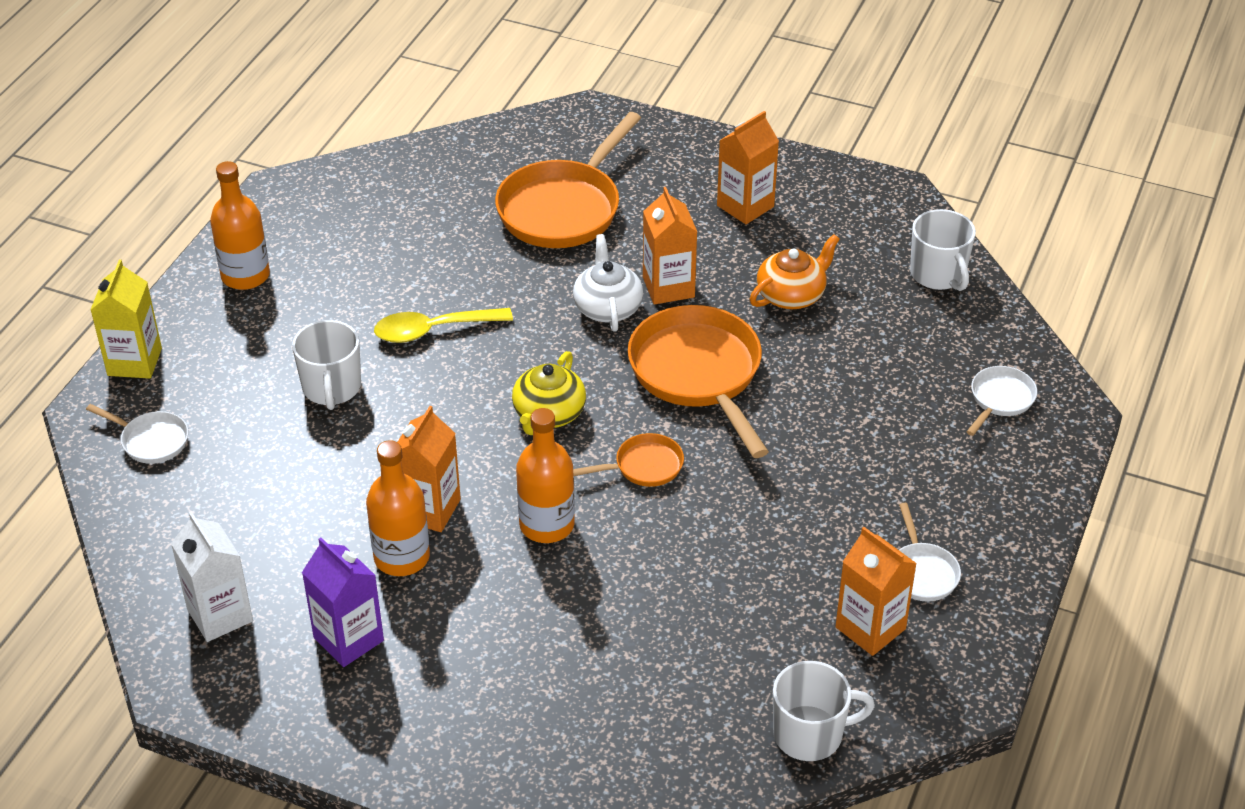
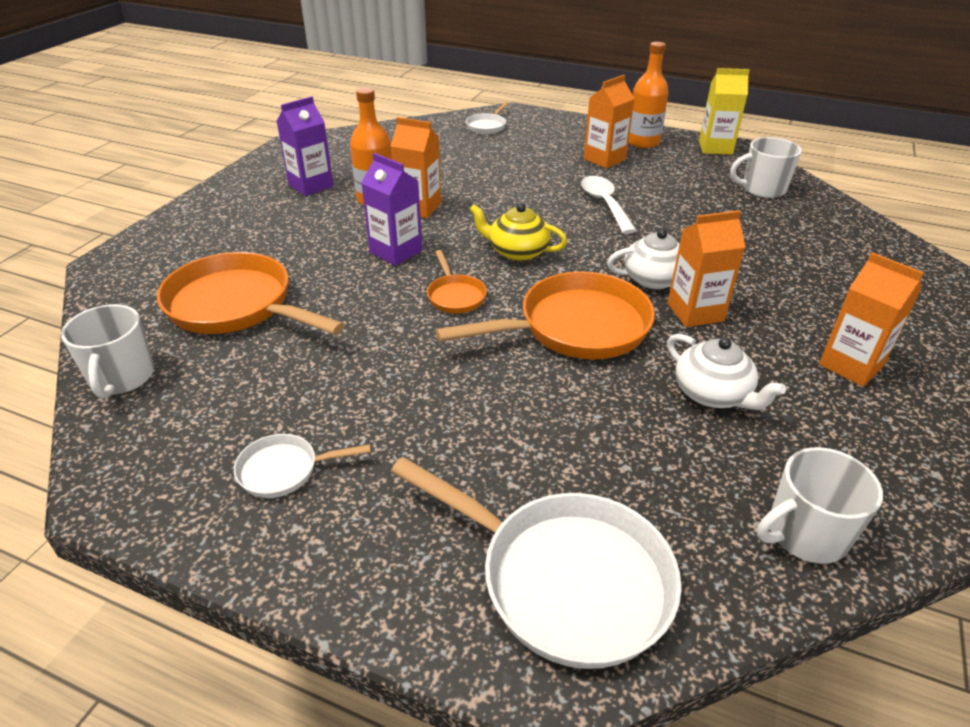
camera: 90 degrees right, 5 degrees down
yellow carton [90,260,162,379] -> yellow carton moved to [699,68,750,155]
white carton [171,512,253,642] -> none
white mug [292,320,361,410] -> white mug moved to [730,137,802,198]
yellow spoon [374,308,513,343] -> white spoon [581,176,637,234]
orange pan [495,112,641,248] -> orange pan moved to [157,252,345,335]
orange bottle [516,408,575,543] -> purple carton [361,153,422,266]
orange teapot [750,234,840,309] -> white teapot [667,334,786,410]
orange carton [835,527,917,656] -> orange carton moved to [583,75,635,168]
white pan [966,366,1037,436] -> white pan [391,457,682,669], size x2.07

